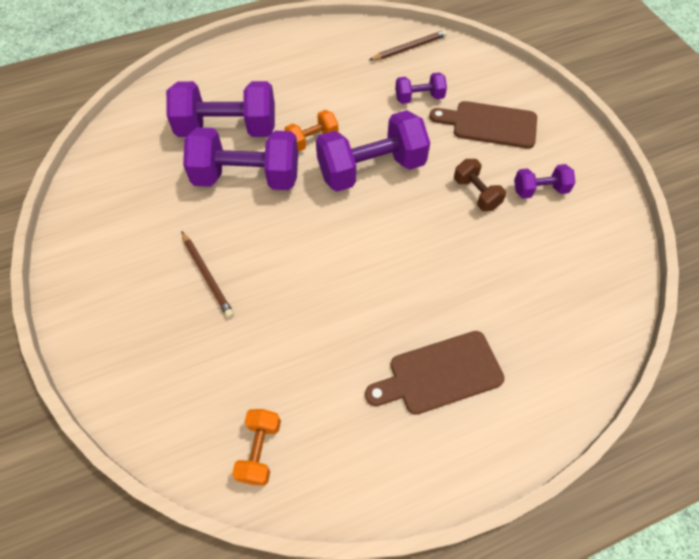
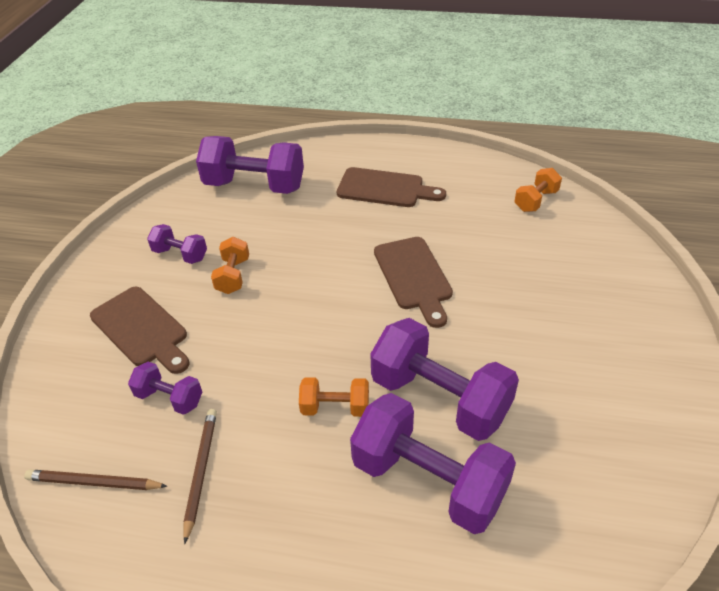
camera: 145 degrees left, 15 degrees down
brown pencil [181,231,234,318] -> brown pencil moved to [184,409,217,544]
purple dumbbell [316,110,430,192] -> purple dumbbell moved to [196,136,304,194]
brown dumbbell [454,159,506,211] -> orange dumbbell [211,237,249,294]
none -> brown cutting board [374,237,453,328]

